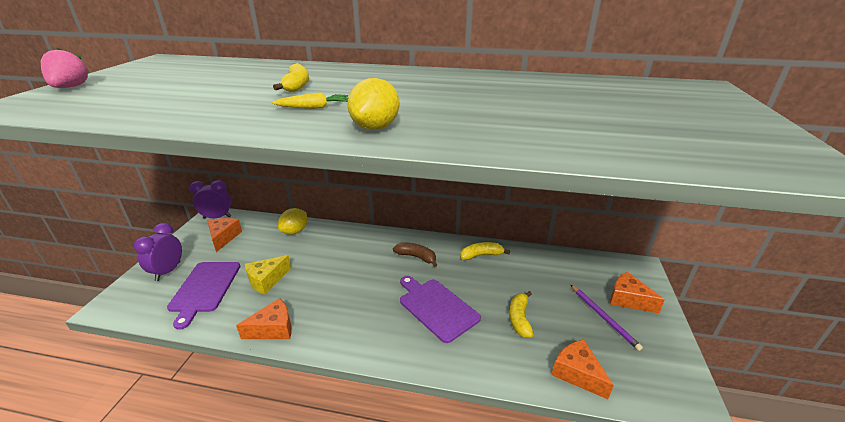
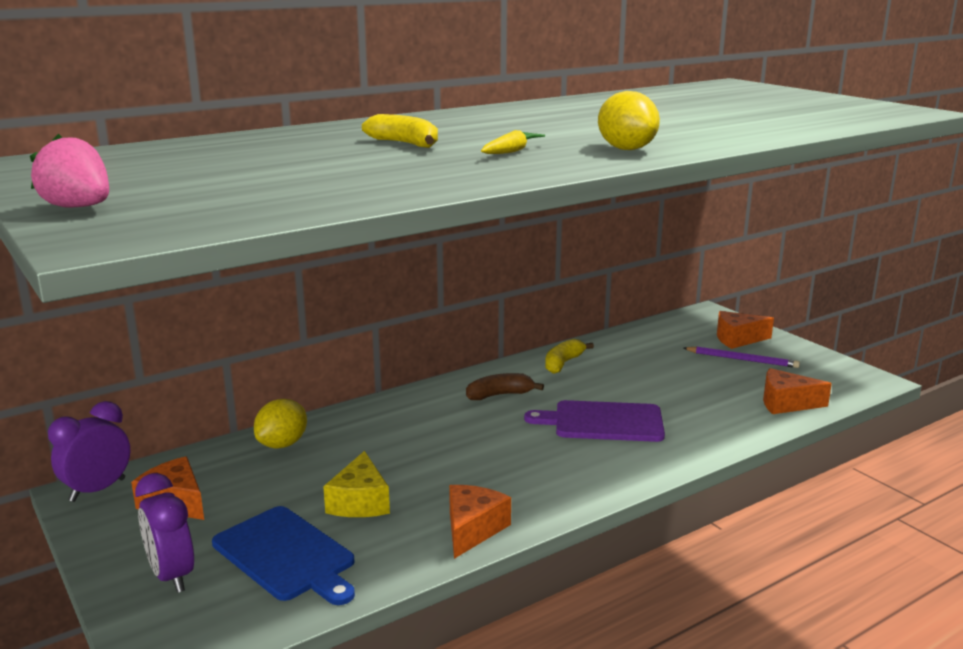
camera: 45 degrees left, 10 degrees down
purple cutting board [167,262,240,330] -> blue cutting board [212,506,355,605]
yellow lemon [278,208,307,235] -> yellow lemon turned 45 degrees clockwise [254,399,307,448]
yellow banana [509,291,534,338] -> none

